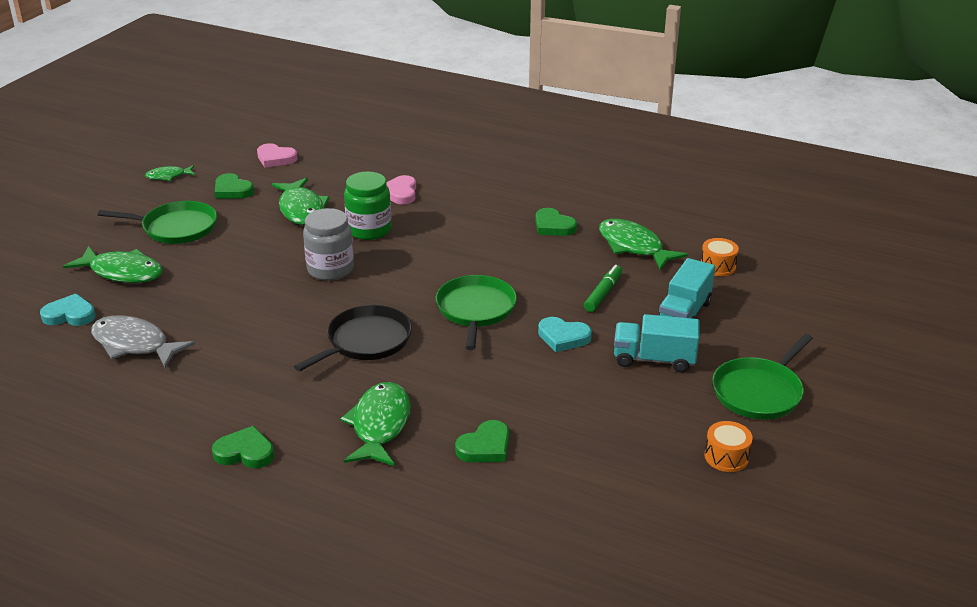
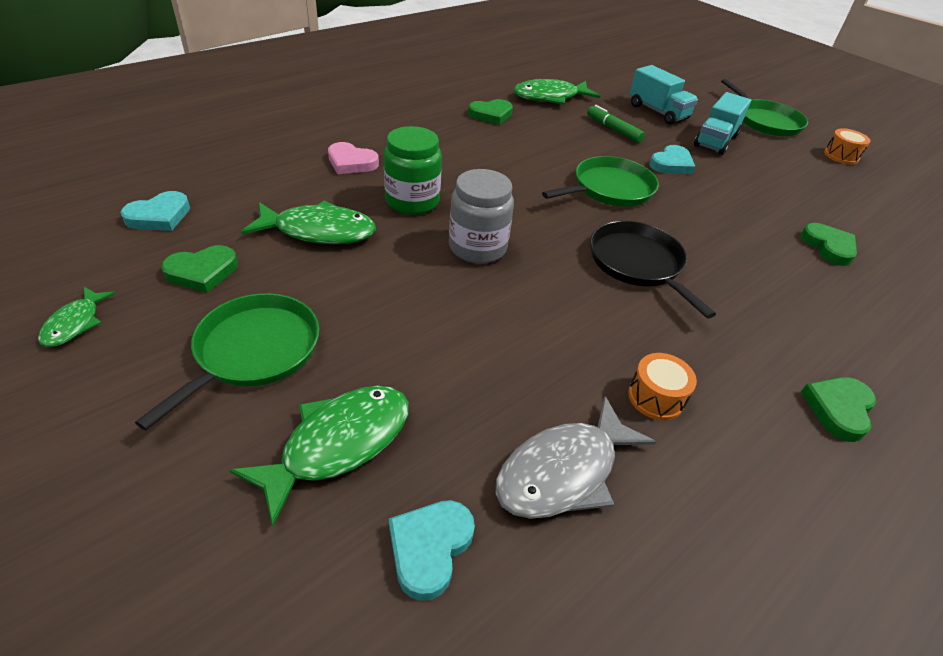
camera: 70 degrees left, 10 degrees up
pink heart [257,143,298,168] -> turquoise heart [120,191,190,231]
green fish [340,382,410,466] -> none
green pan [436,275,517,350] -> green pan turned 120 degrees clockwise [542,156,659,207]
orange drum [701,238,739,276] -> orange drum moved to [628,353,697,420]

